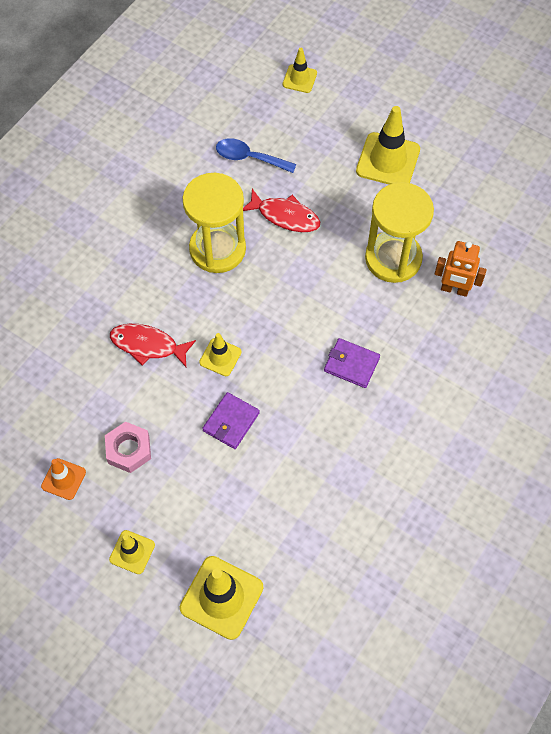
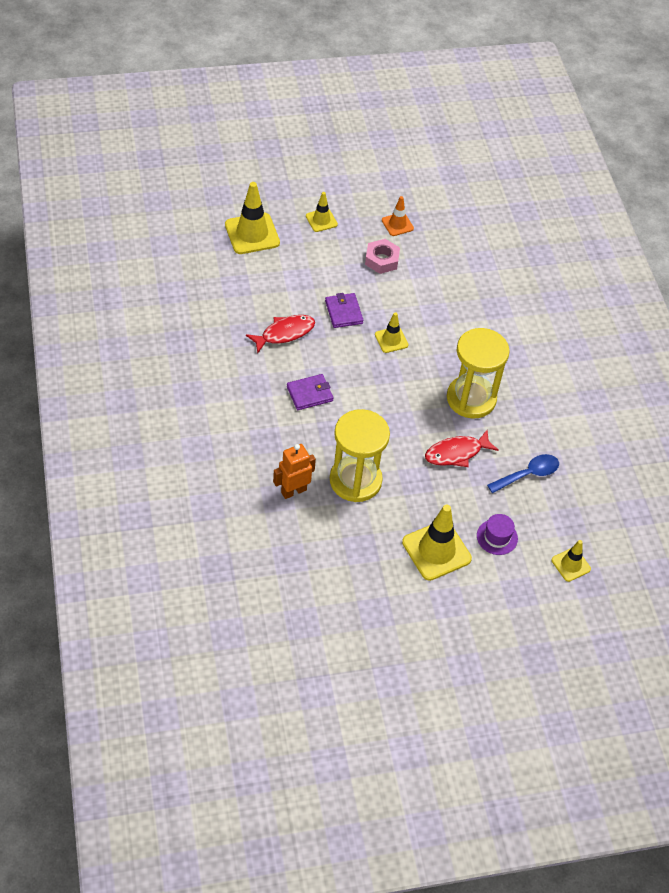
camera: 130 degrees right, 10 degrees down
red fish [110,324,196,367] -> red fish moved to [246,315,315,353]
none -> purple hat [477,514,518,555]

